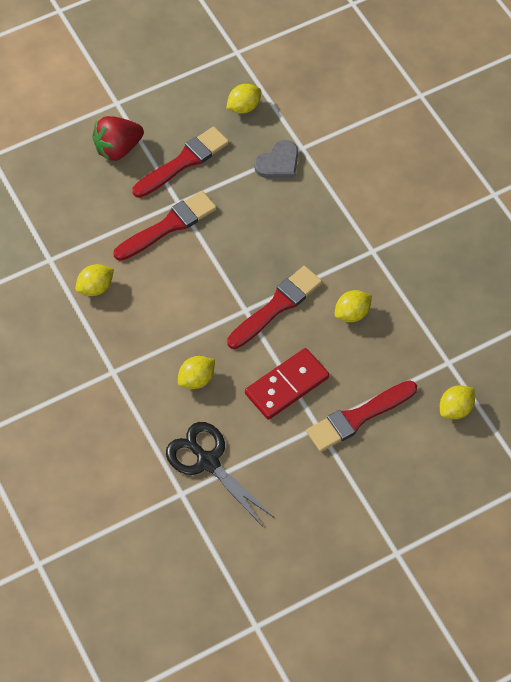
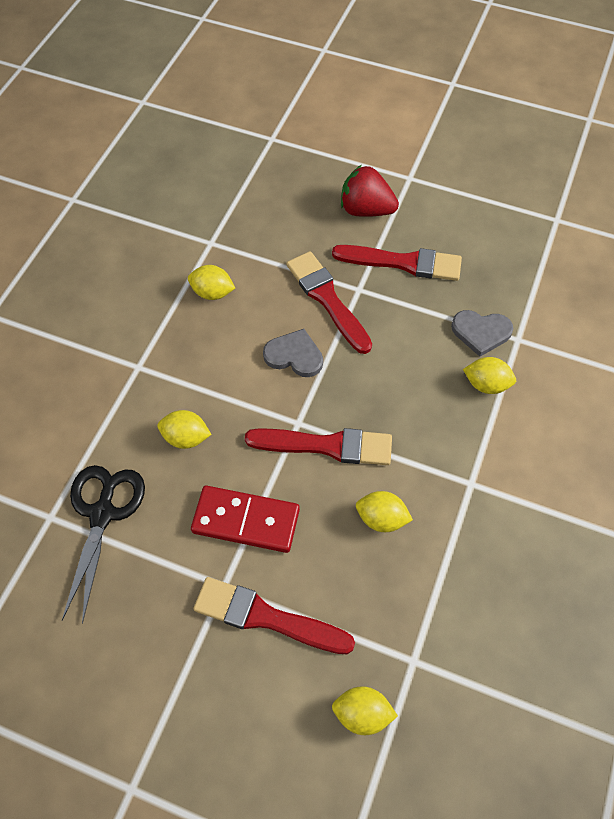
camera: 50 degrees right, 0 degrees up
red brush [113,191,217,261] -> red brush turned 135 degrees counterclockwise [286,251,372,354]
yellow lemon [226,84,261,114] -> yellow lemon moved to [463,357,516,394]
none -> grey heart [263,329,323,377]

